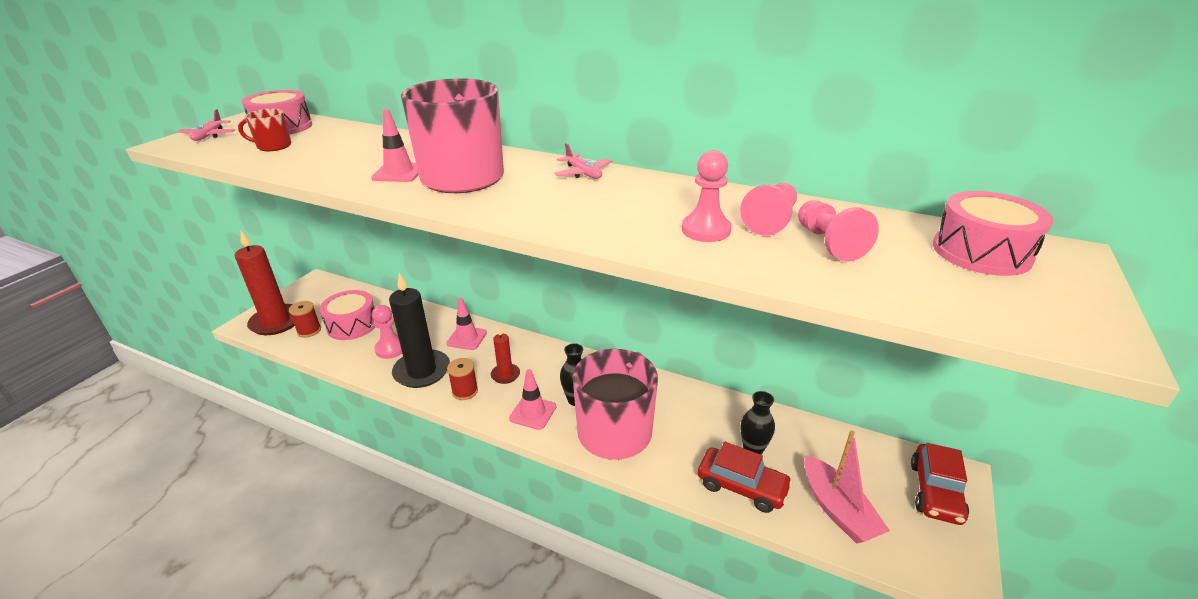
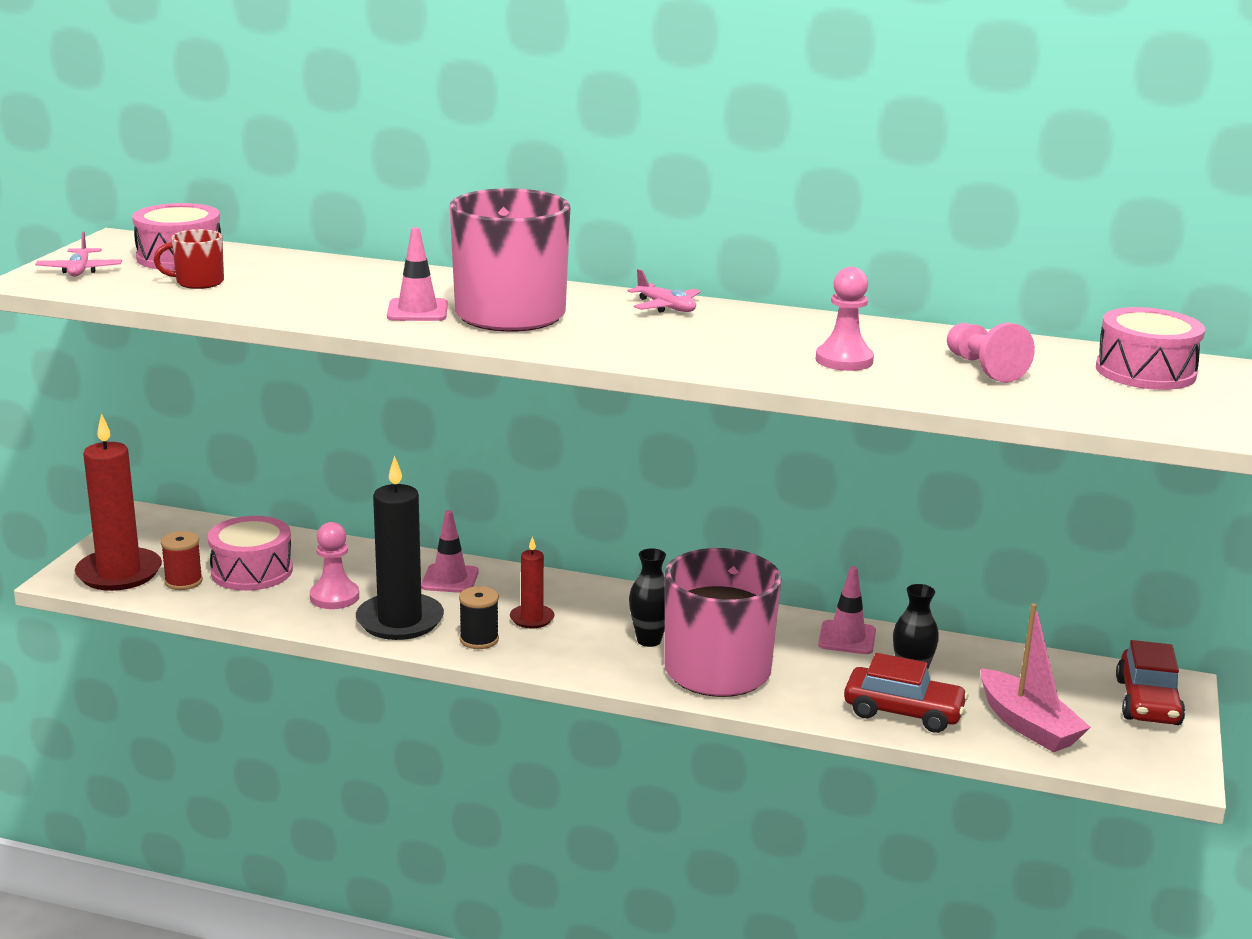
camera: 10 degrees left, 10 degrees down
red spool [447,358,478,400] -> black spool [459,586,499,649]
pink traffic cone [509,369,556,430] -> pink traffic cone moved to [818,566,876,654]
pink pawn [740,183,797,236] -> none

